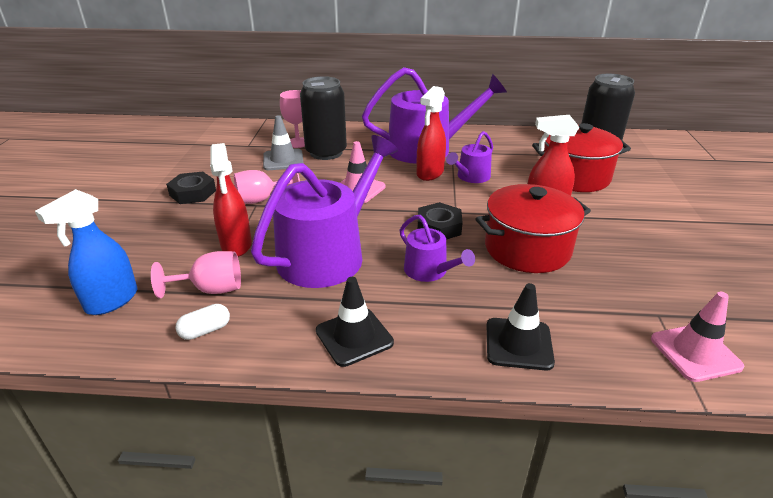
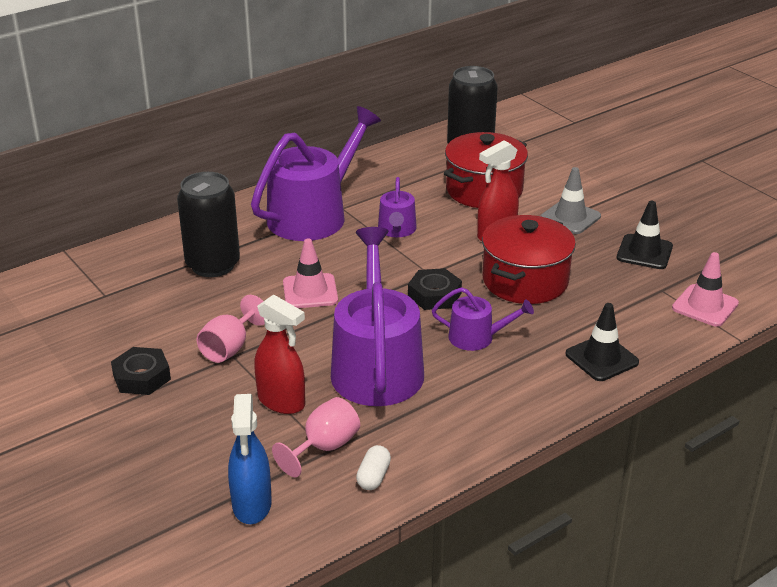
camera: 40 degrees left, 0 degrees up
grey traffic cone [263,115,304,170] -> grey traffic cone moved to [540,167,601,234]
pink goblet [280,90,305,148] -> none
black traffic cone [316,277,394,367] -> black traffic cone moved to [617,201,673,269]
red spray bottle [417,86,446,181] -> none

